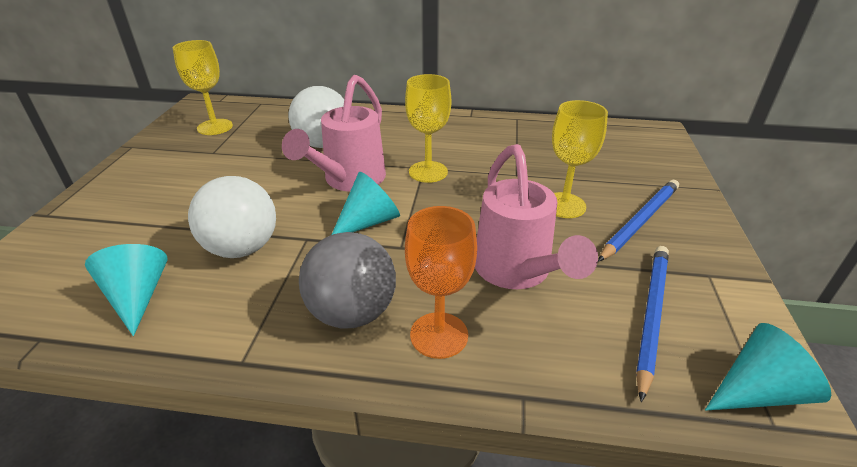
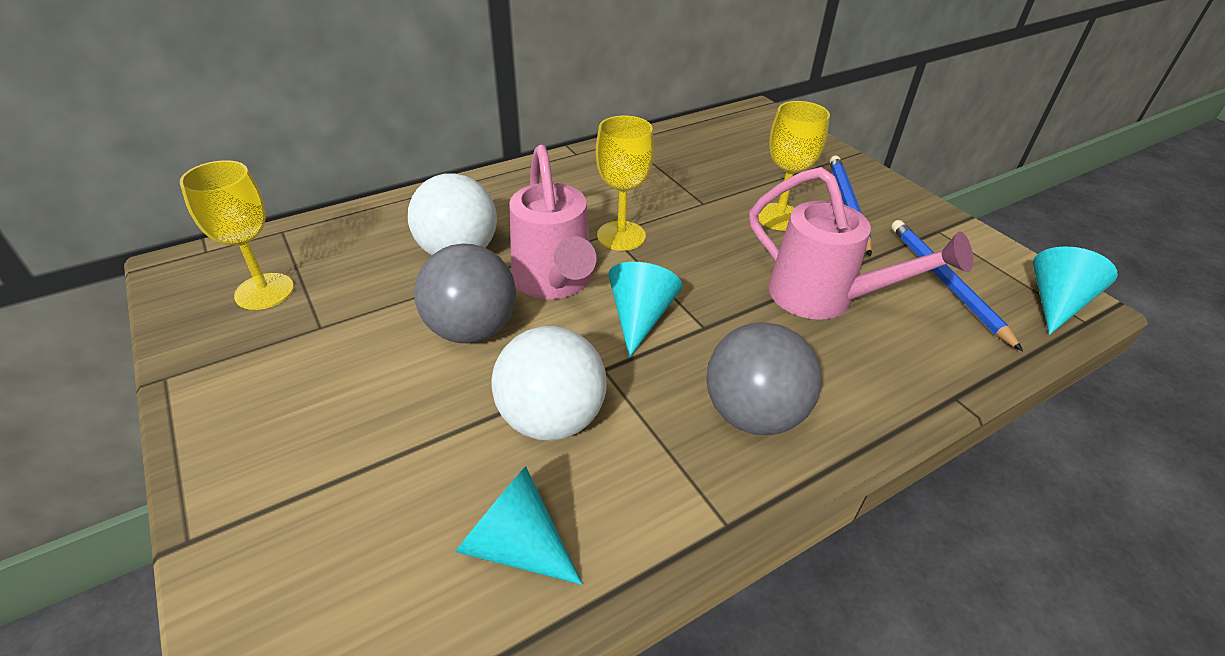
camera: 40 degrees left, 5 degrees up
orange goblet [405,206,477,359] -> none
none -> grey ball [414,244,516,343]

